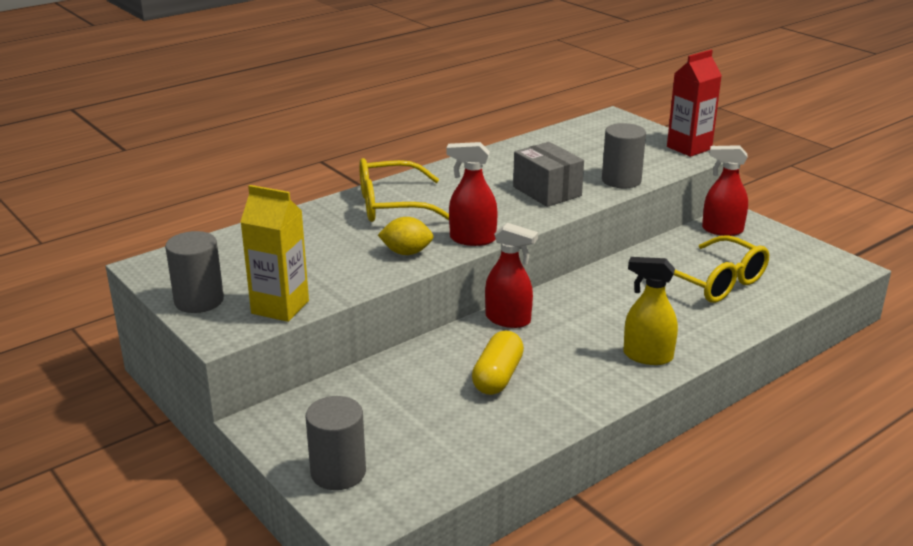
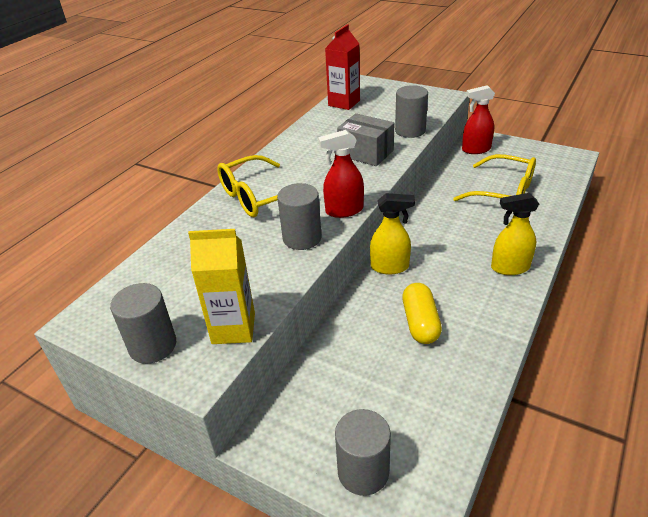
camera: 20 degrees left, 10 degrees up
yellow lemon [378,217,434,255] -> grey cylinder [277,183,321,250]
red spray bottle [485,223,538,328] -> yellow spray bottle [370,193,415,275]
red carton [667,50,722,157] -> red carton moved to [325,25,360,110]

